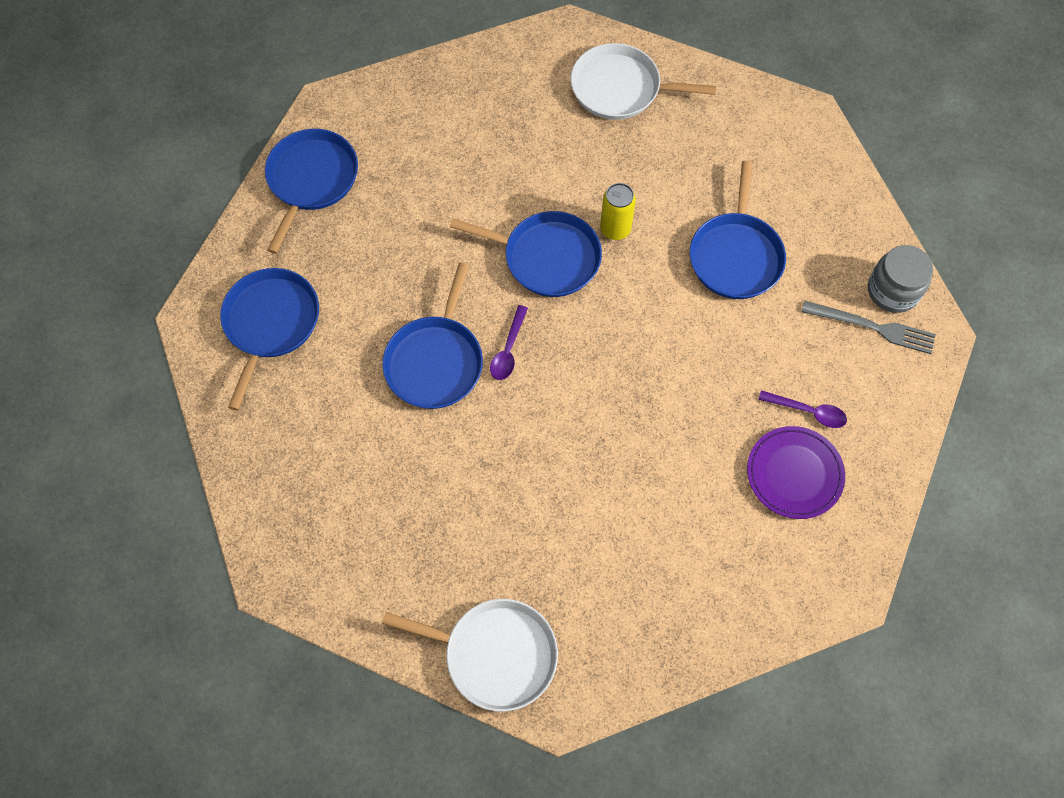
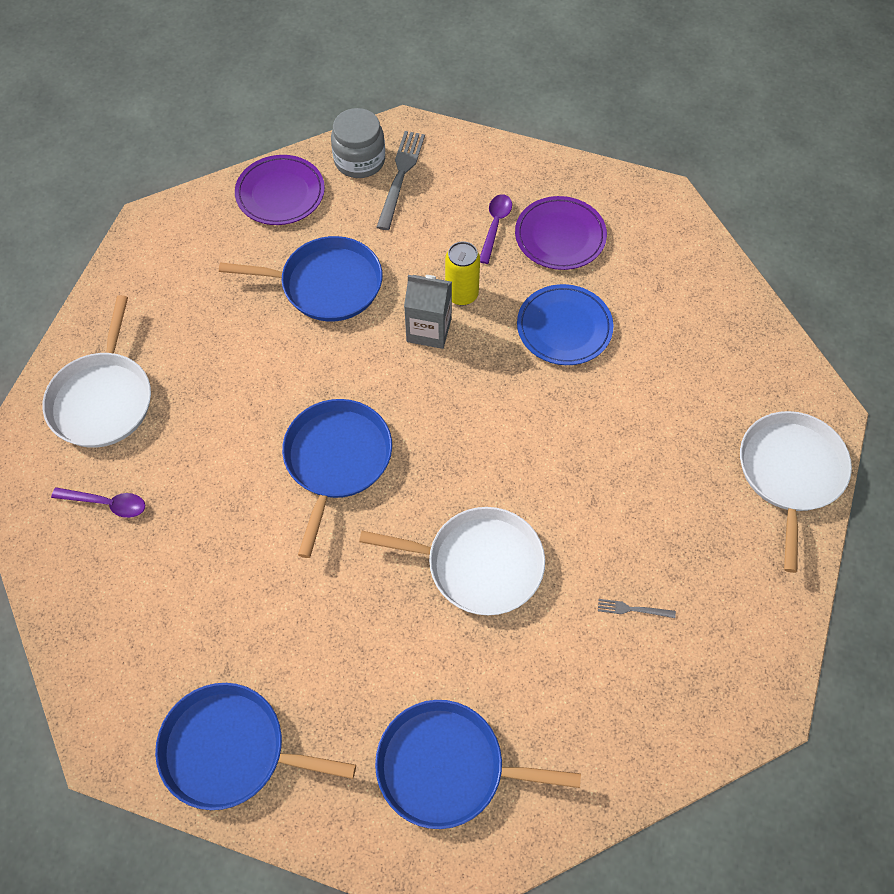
camera: 95 degrees left, 5 degrees down
blue pan [382,262,483,409] -> white pan [359,507,545,615]
purple spoon [490,305,528,380] -> purple spoon moved to [51,487,145,518]
yellow can [600,183,636,240] -> yellow can moved to [445,241,480,305]
none -> purple plate [235,155,325,225]
none -> grey carton [404,275,452,349]
none -> blue plate [517,284,613,365]
none -> grey fork [598,599,676,618]

